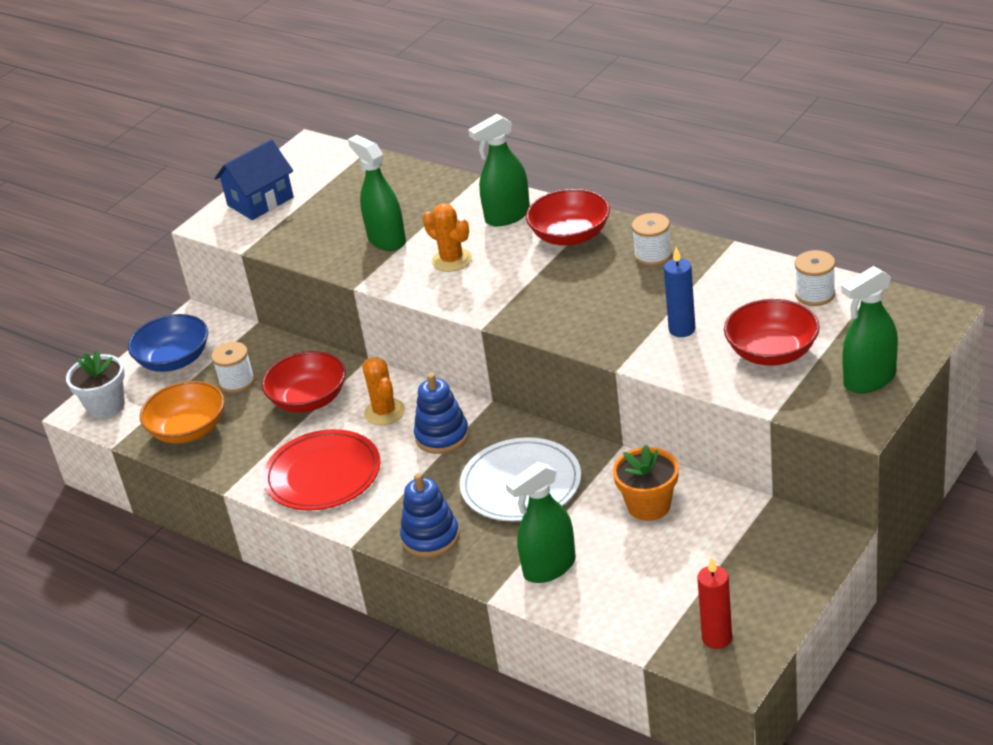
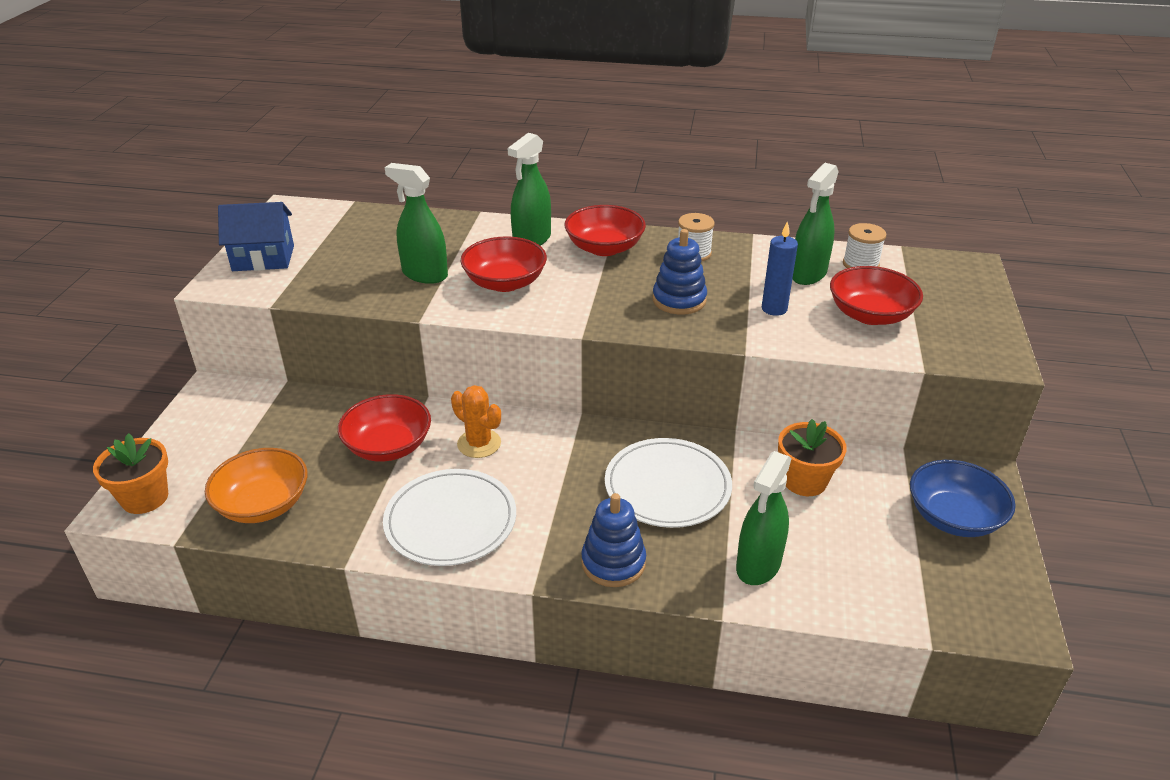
camera: 30 degrees left, 0 degrees up
white flower pot [66,350,125,419] -> orange flower pot [93,433,168,514]
blue bowl [128,314,208,372] -> blue bowl moved to [910,460,1016,537]
white spool [211,342,255,393] -> none
blue house [215,139,294,220] -> blue house turned 60 degrees clockwise [218,202,294,271]
red plate [263,429,381,511] -> white plate [383,469,516,566]
blue stacking toy [414,373,469,454] -> blue stacking toy moved to [652,229,707,315]
orange cactus [423,203,472,272] -> red bowl [461,236,547,292]
red candle [697,557,732,649] -> none
green spray bottle [841,266,898,393] -> green spray bottle moved to [792,163,839,285]

